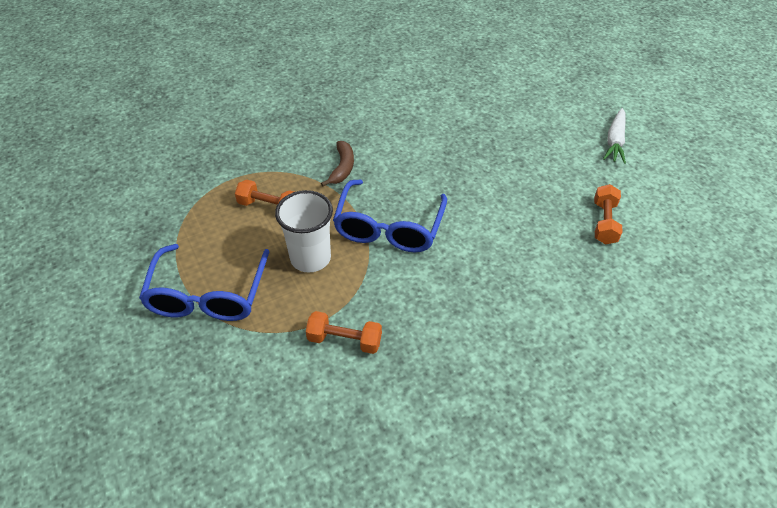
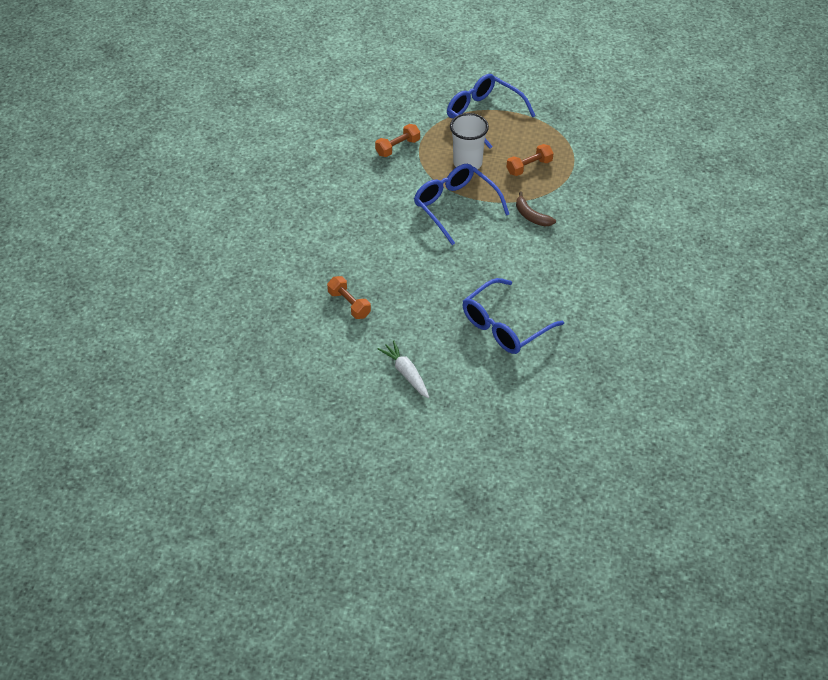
camera: 130 degrees right, 0 degrees up
none -> blue glasses [463,278,564,354]

